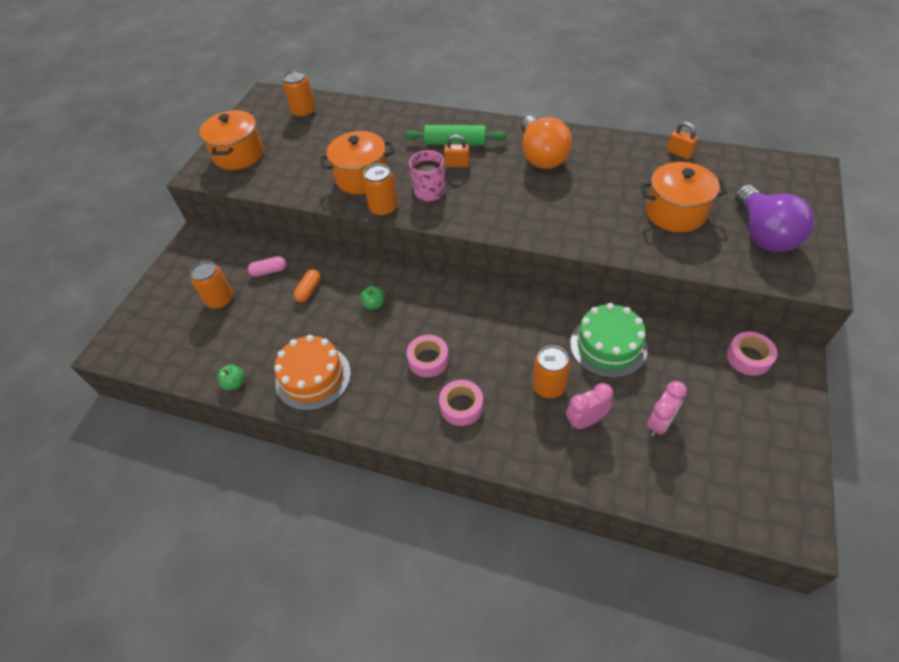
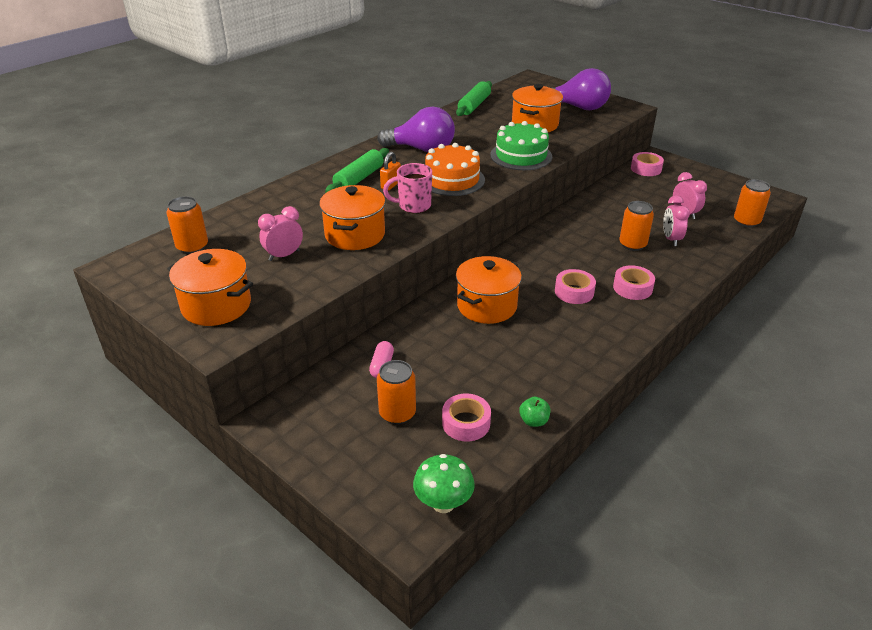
camera: 70 degrees left, 15 degrees down
orange cake [274,335,351,411] -> orange cake moved to [425,143,485,196]
orange capsule [294,269,320,302] -> none
green apple [360,286,385,310] -> orange pot [456,256,522,324]
orange can [363,164,398,217] -> orange can moved to [734,179,771,227]
orange light bulb [521,116,572,169] -> purple light bulb [377,107,455,153]
green cake [570,303,648,378] -> green cake moved to [490,121,552,170]
orange padlock [667,122,698,159] -> green rolling pin [456,81,492,116]
none -> pink clock [258,206,303,261]
none -> green mushroom [413,454,475,513]
none -> pink tape [442,394,491,441]

